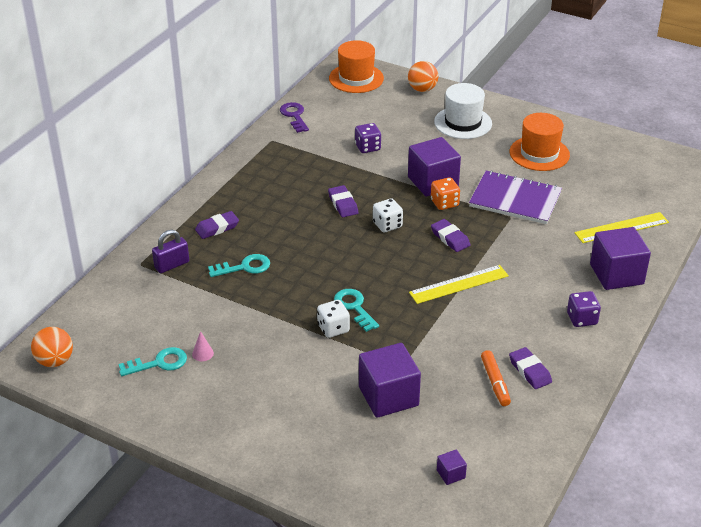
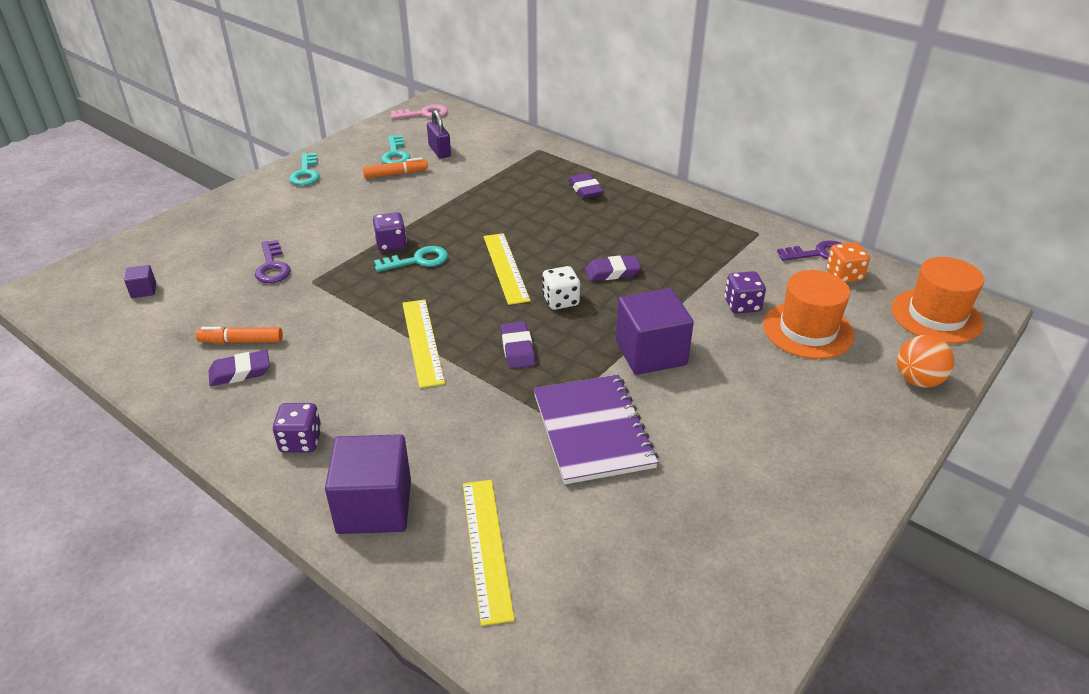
camera: 100 degrees right, 0 degrees up
orange ball [31,327,73,367] -> pink key [391,104,448,119]
purple padlock [152,230,189,273] -> purple padlock moved to [427,110,451,159]
pink cone [192,331,214,361] -> orange marker [363,158,428,178]
turquoise key [208,254,270,277] -> turquoise key moved to [289,153,320,186]
white dice [317,300,350,338] -> purple dice [373,212,407,251]
purple cube [359,343,421,418] -> purple key [255,240,291,283]
orange dice [431,177,460,210] -> orange dice moved to [826,242,870,282]
purple eraser [431,219,470,252] -> purple eraser turned 75 degrees counterclockwise [500,321,536,369]
white hat [434,83,492,139] -> none
purple notebook [469,170,562,224] -> purple notebook turned 45 degrees counterclockwise [533,375,658,484]
orange hat [510,113,570,171] -> orange hat moved to [763,270,854,359]
none -> yellow ruler [484,233,531,305]

